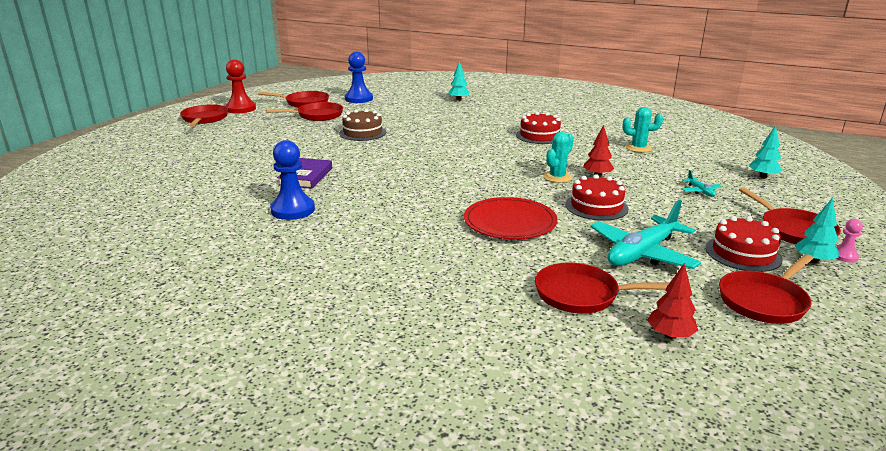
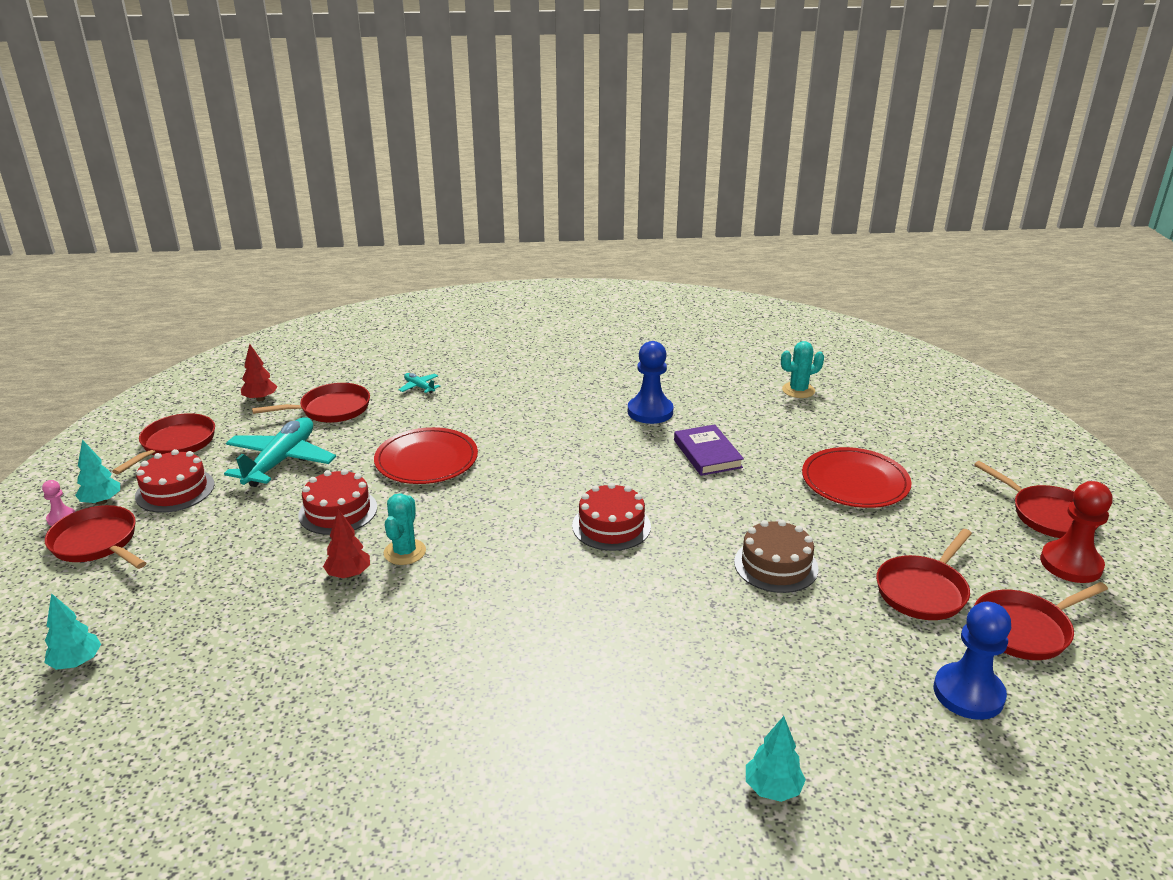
camera: 150 degrees right, 5 degrees up
red cake [516,112,561,144] -> red cake moved to [572,483,651,551]
turquoise cactus [623,107,663,153] -> turquoise cactus moved to [781,341,824,398]
turquoise plane [682,170,721,197] -> turquoise plane moved to [399,373,440,394]
none -> red plate [802,447,912,508]

